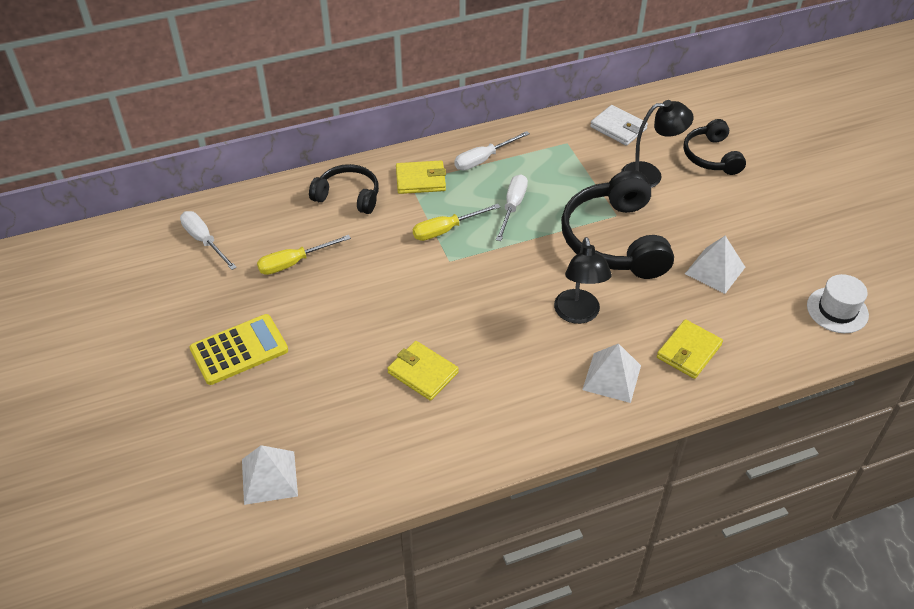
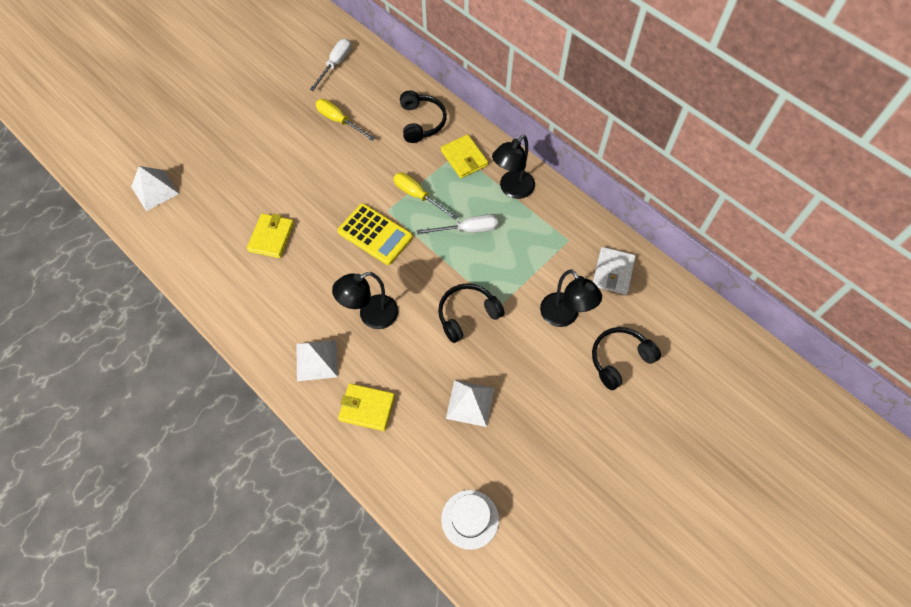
camera: 65 degrees right, 15 degrees up
yellow calculator [190,314,288,385] -> yellow calculator moved to [337,203,413,265]
white screwdriver [454,131,530,171] -> black lamp [492,135,535,199]
black headphones [561,170,674,279] -> black headphones [438,283,505,343], size x0.58

